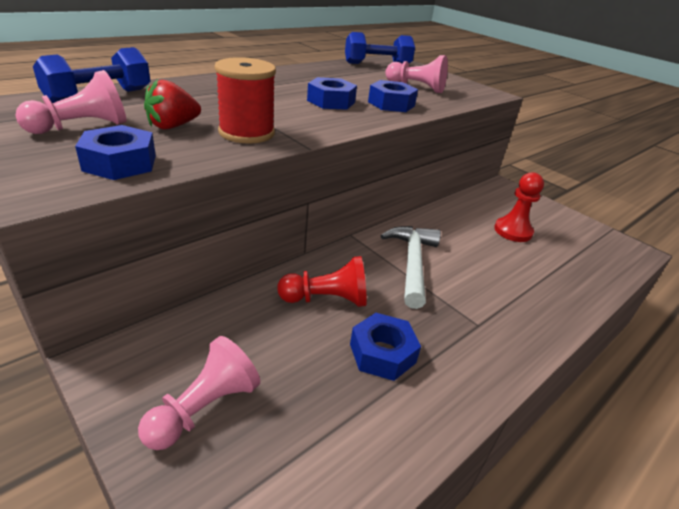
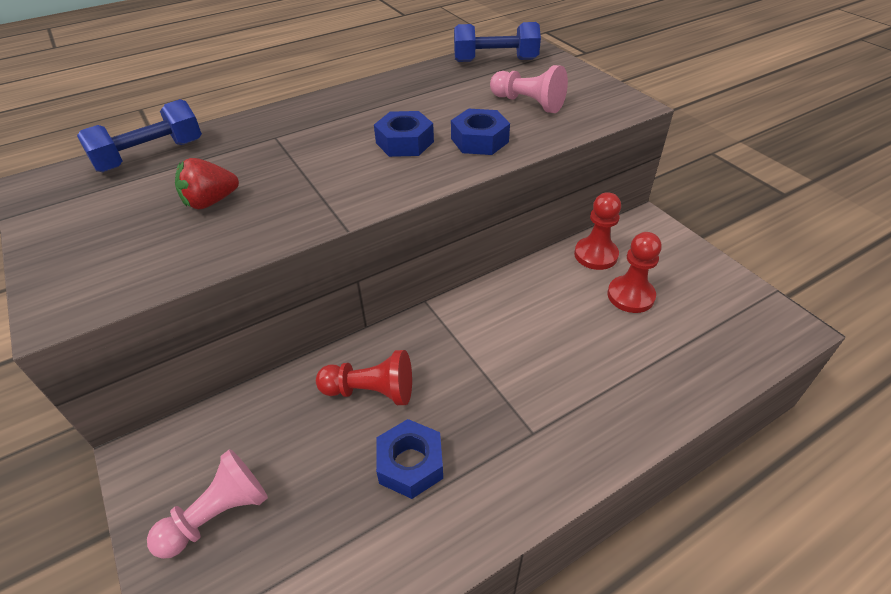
camera: 15 degrees right, 10 degrees up
pink pawn [15,70,126,134] -> none
blue nut [75,125,156,180] -> none
red spool [215,57,276,144] -> none
white hammer [380,226,441,309] -> none
none -> red pawn [574,192,621,270]

